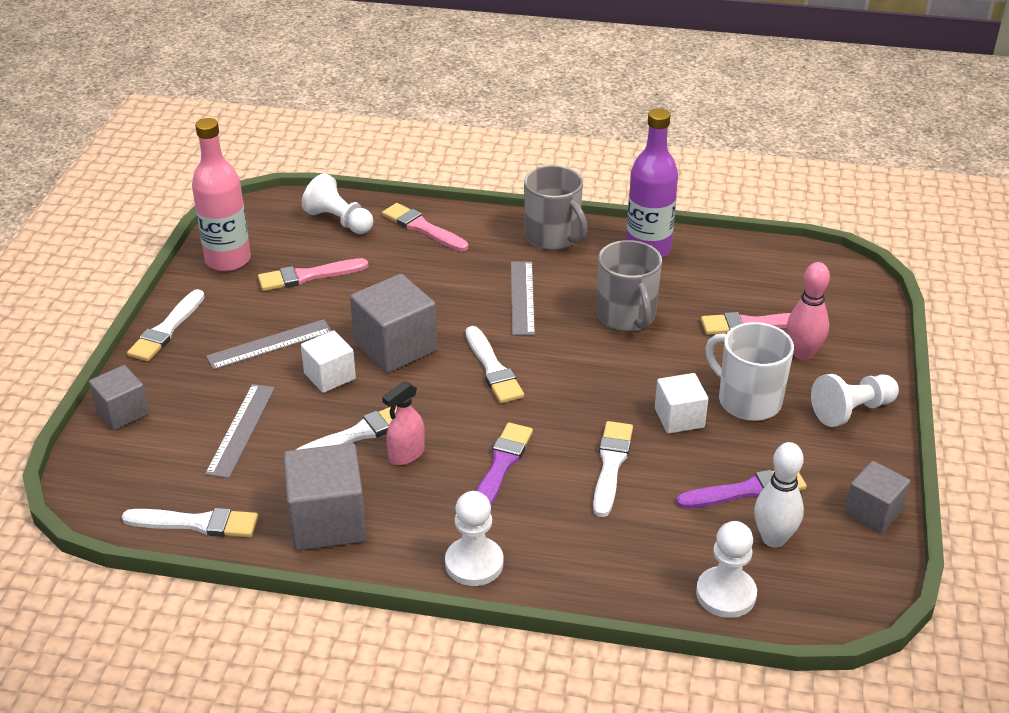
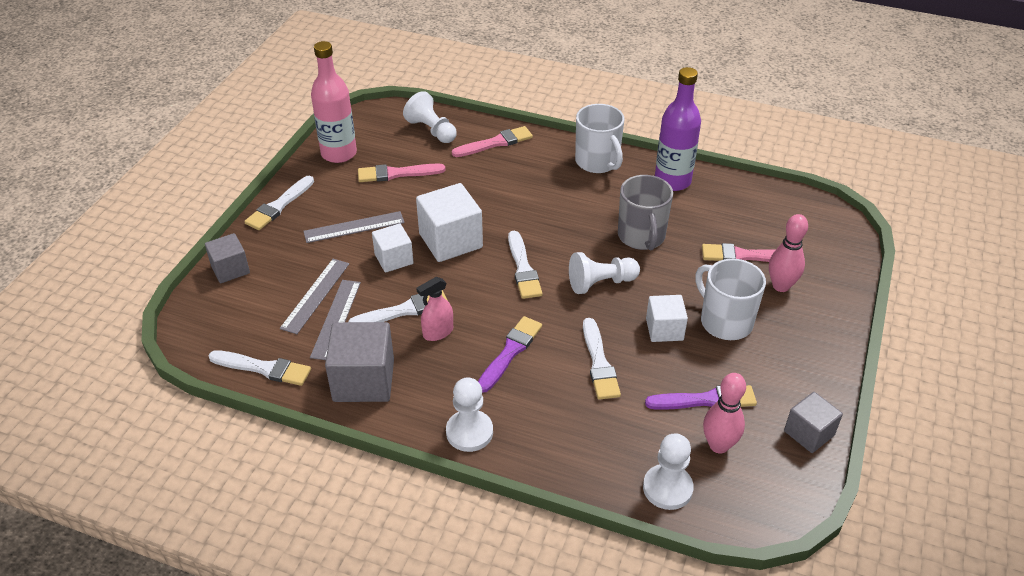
camera: 10 degrees right, 5 degrees up
grey cube [350,274,437,373] -> white cube [416,183,483,262]
pink brush [382,203,468,251] -> pink brush turned 105 degrees clockwise [452,126,533,157]
grey ruler [511,261,535,335] -> grey ruler moved to [310,280,361,360]
grey mug [524,165,588,250] -> white mug [575,104,624,173]
white brush [593,421,633,517] -> white brush turned 150 degrees clockwise [583,318,621,400]
white bowling pin [754,442,804,548] -> pink bowling pin [703,373,746,454]
white pawn [811,374,899,427] -> white pawn moved to [569,252,640,294]

